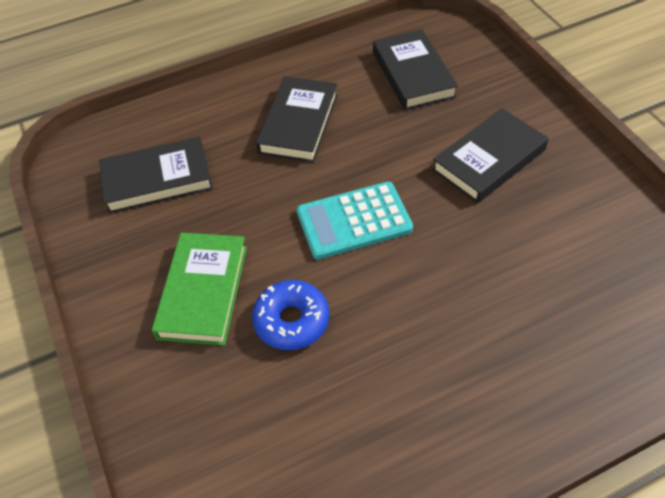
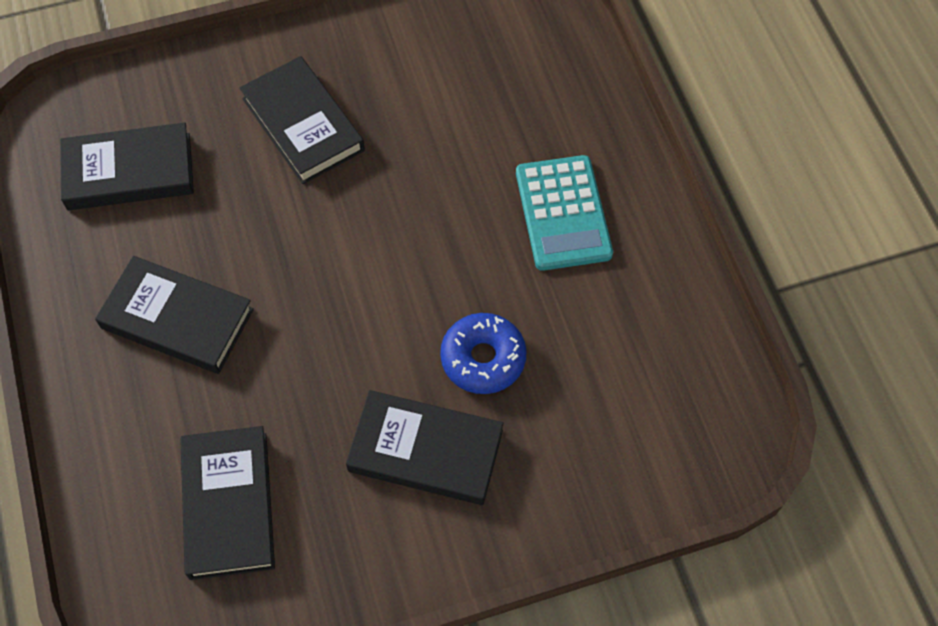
camera: 85 degrees left, 10 degrees up
green book [152,233,247,345] -> black book [346,390,503,505]
turquoise calculator [297,182,413,259] -> turquoise calculator moved to [516,155,613,271]

